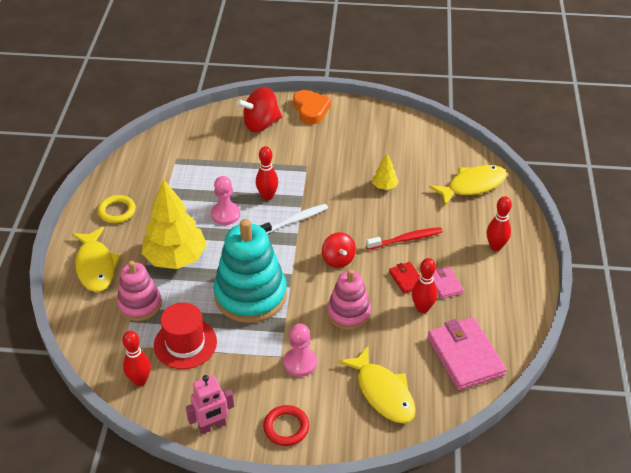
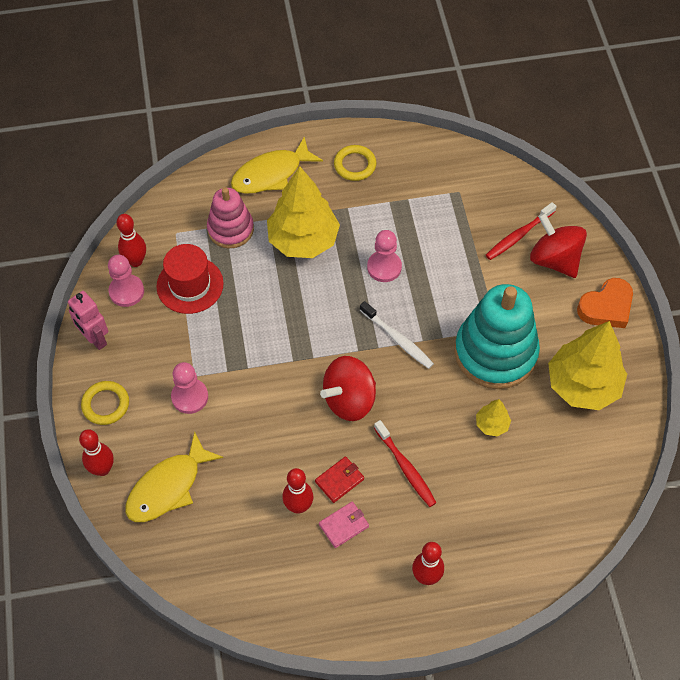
camera: 75 degrees right, 15 degrees up
turquoise stacking toy [213,219,287,323] -> turquoise stacking toy moved to [454,284,540,389]
red bowling pin [256,146,278,200] -> red bowling pin moved to [79,429,114,476]
red ring [263,405,309,446] -> yellow ring [81,381,129,425]
red spinning top [322,232,356,268] -> red spinning top [320,356,376,421], size x1.51
pink stacking toy [327,269,371,330] -> none
pink wallet [427,317,507,390] -> none
yellow fish [429,165,507,206] -> none
none -> pink pawn [108,255,144,307]
none -> red toothbrush [486,202,557,260]
none -> yellow tree [548,321,627,410]

